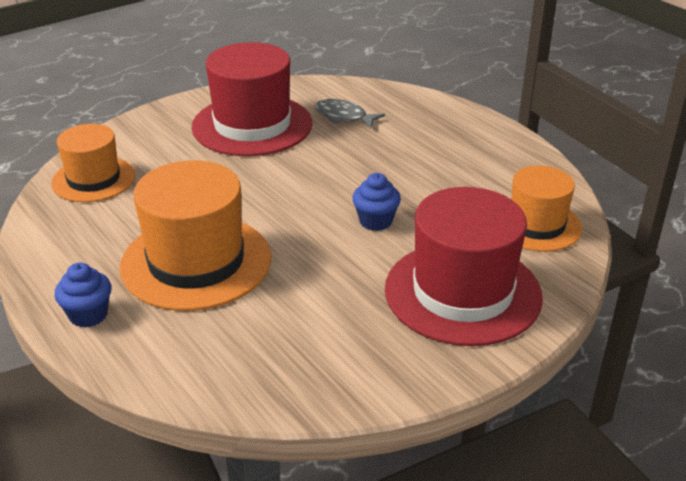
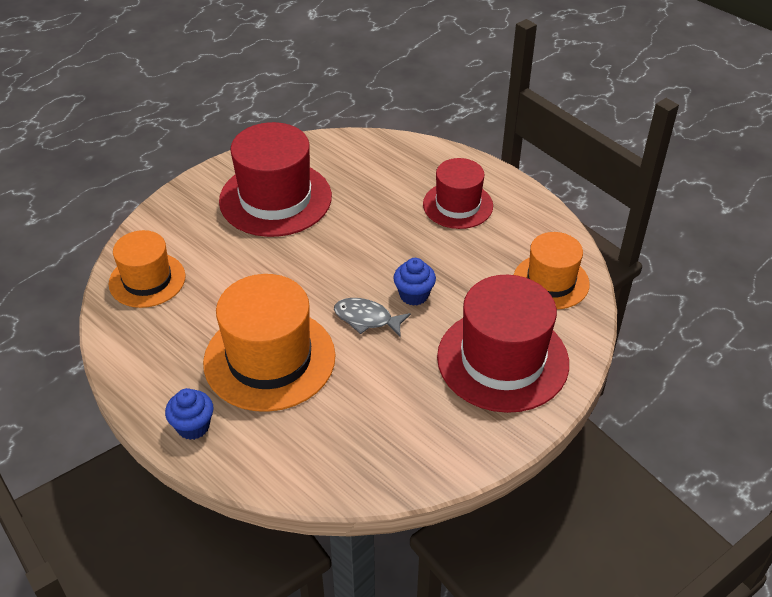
camera: 10 degrees left, 10 degrees up
grey fish [315,99,385,128] -> grey fish moved to [334,298,411,336]
none -> red hat [423,158,493,229]

